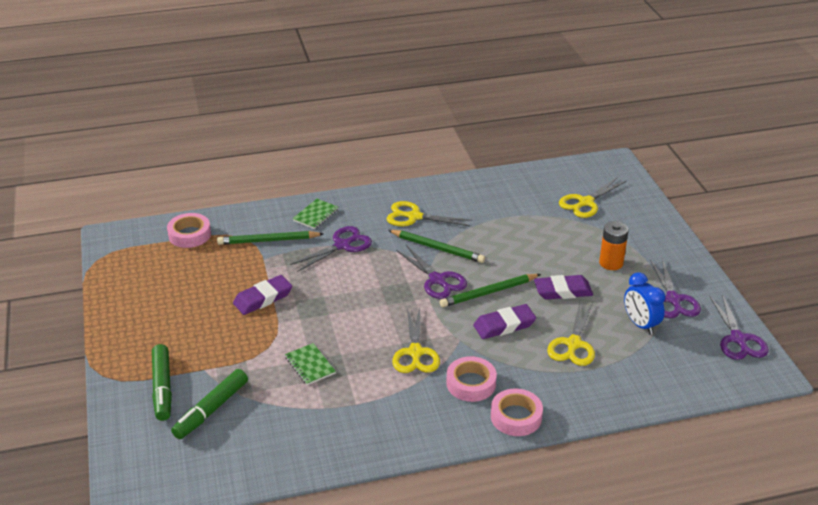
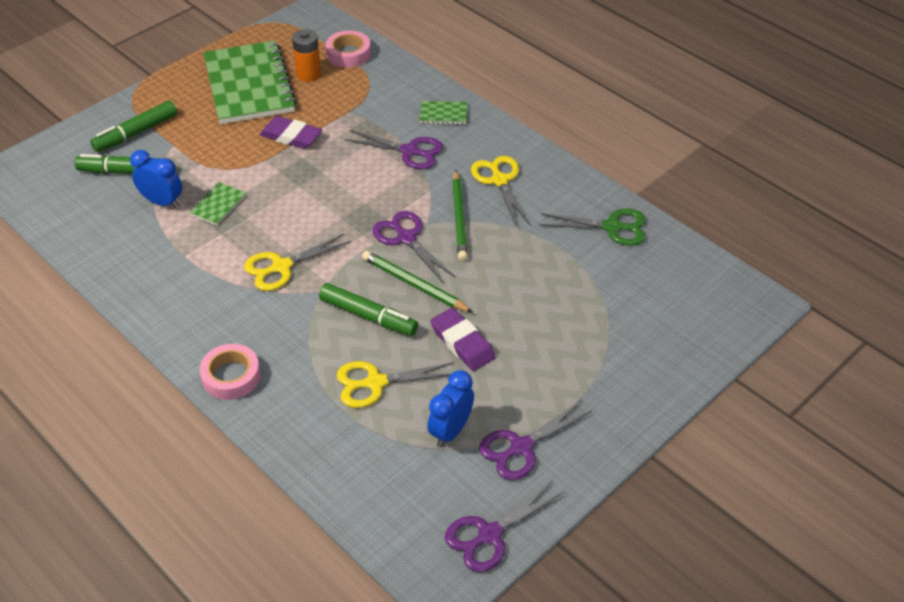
camera: 60 degrees right, 10 degrees up
green pencil [217,231,324,245] -> none
purple scissors [396,245,467,299] -> purple scissors turned 120 degrees clockwise [372,211,456,282]
pink tape [446,356,497,402] -> none
purple eraser [473,304,536,339] -> green marker [319,283,418,336]
yellow scissors [559,178,626,218] -> none
orange battery [599,221,629,270] -> orange battery moved to [292,29,321,82]
none -> blue clock [130,150,182,208]
none -> green notebook [203,41,297,124]
none -> green scissors [540,209,646,246]

